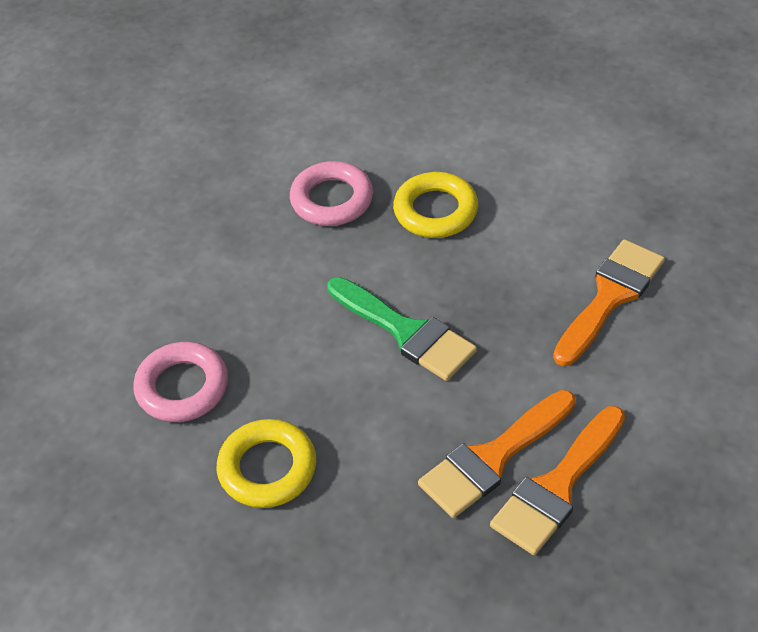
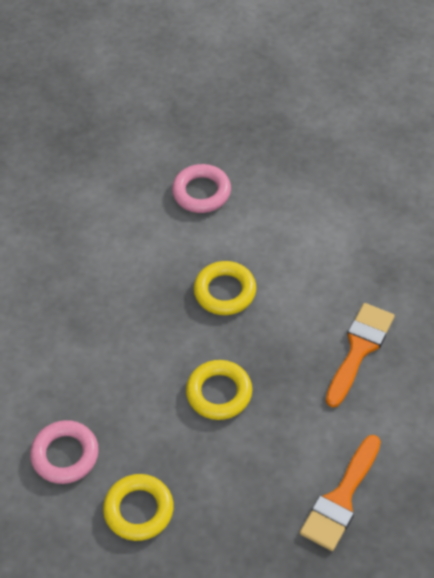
camera: 10 degrees left, 5 degrees up
pink ring [290,161,373,226] -> pink ring moved to [172,164,231,213]
green brush [327,277,477,381] -> yellow ring [186,360,252,420]
orange brush [418,390,576,518] -> none

